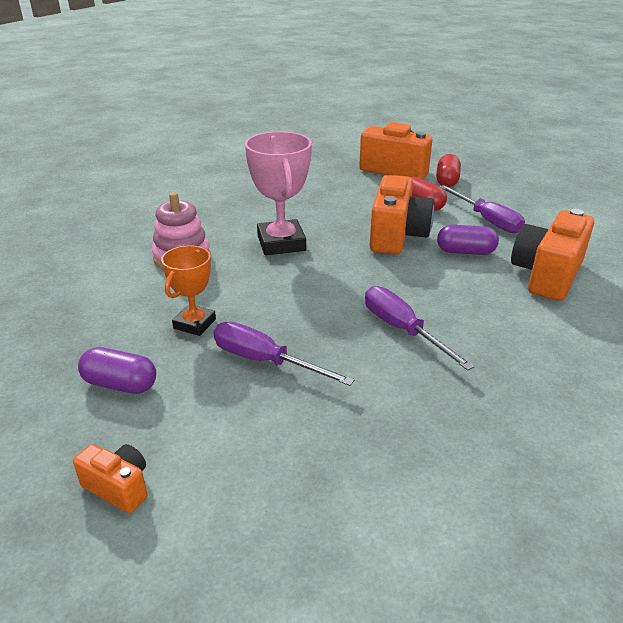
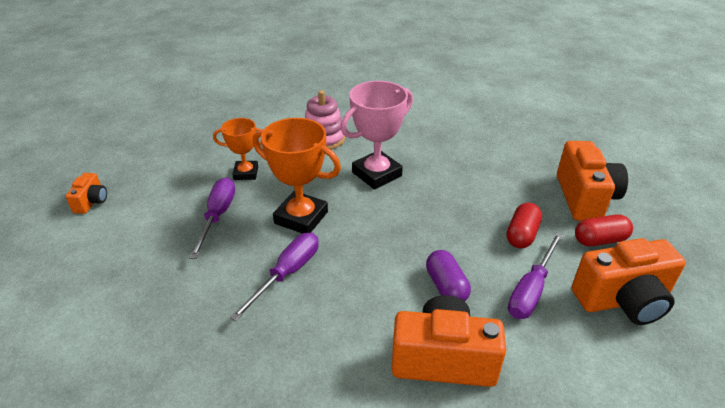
camera: 65 degrees right, 5 degrees up
purple capsule [78,347,156,394] -> none
orange camera [370,175,434,254] -> orange camera moved to [572,238,686,325]
none -> orange trophy [253,118,341,234]

